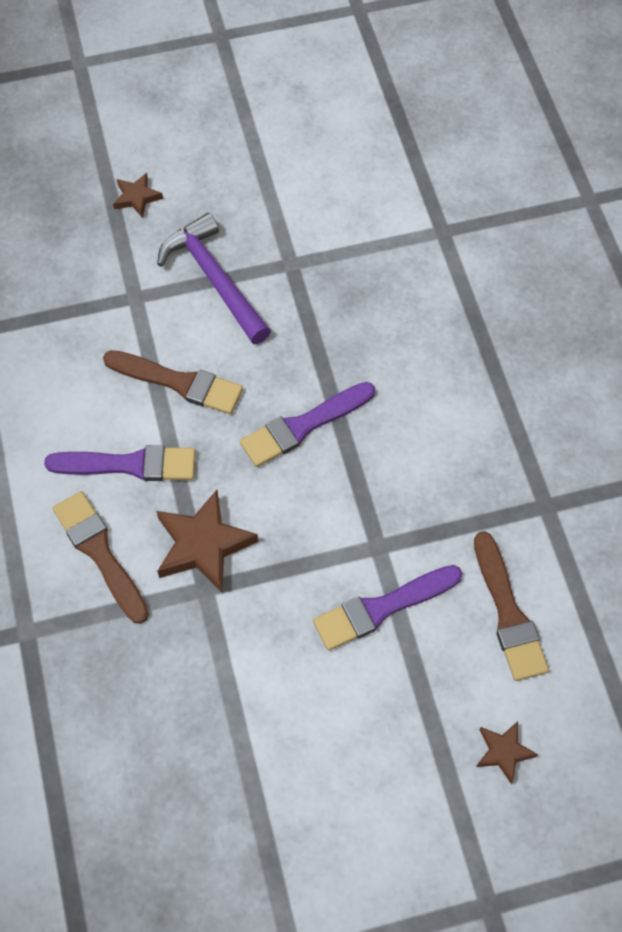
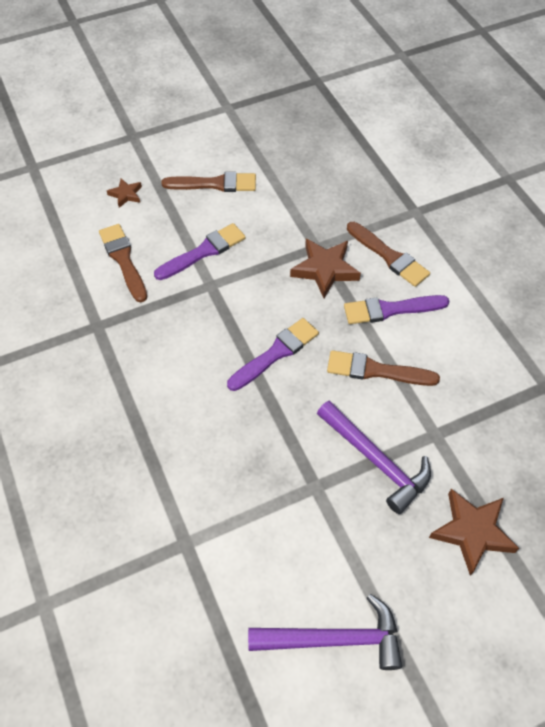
camera: 170 degrees right, 5 degrees down
brown star [113,173,163,218] -> brown star [429,489,519,576], size x1.83
none -> brown brush [161,172,256,192]
none -> purple hammer [248,594,402,670]

